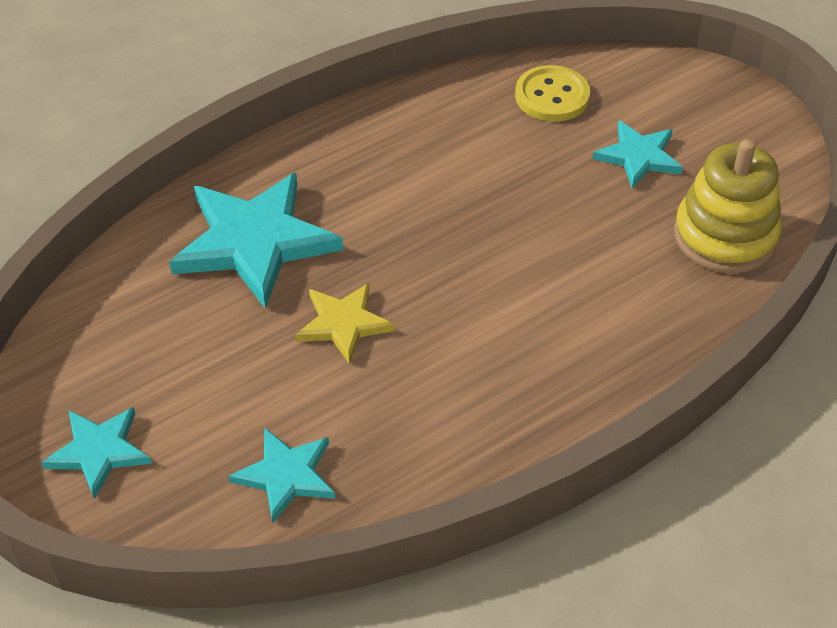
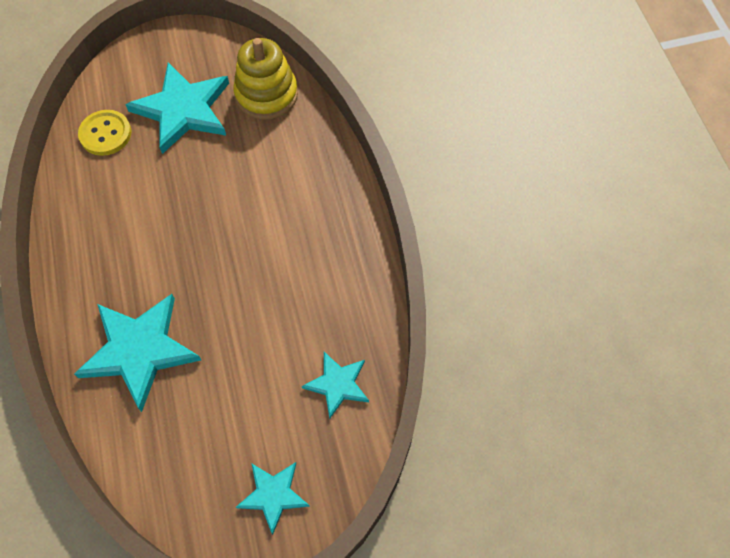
camera: 70 degrees left, 15 degrees up
yellow star [295,283,395,364] -> none
turquoise star [593,121,683,188] -> turquoise star [125,63,229,154], size x1.81

